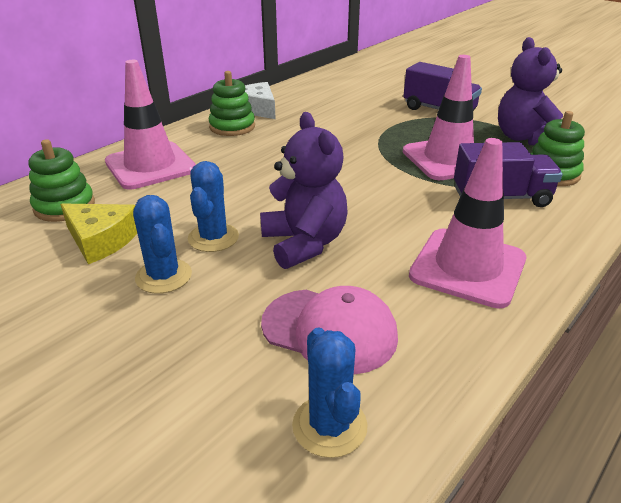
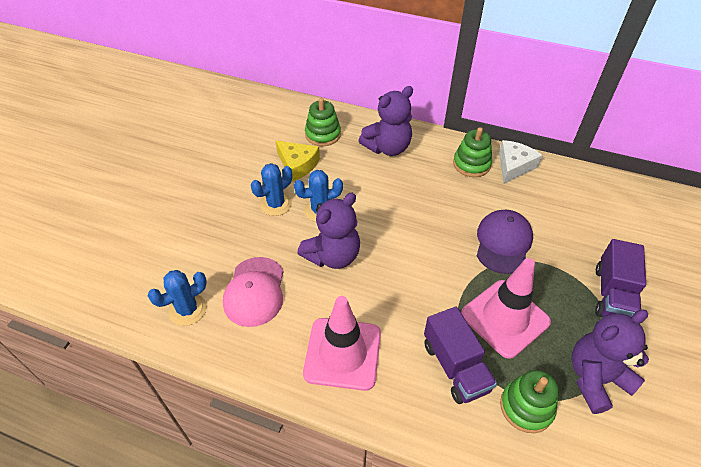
camera: 70 degrees right, 15 degrees up
yellow cheese [60,203,137,264] -> yellow cheese turned 60 degrees counterclockwise [276,141,320,181]
pink traffic cone [105,60,196,190] -> purple teddy bear [359,86,413,156]
none -> purple cap [477,210,533,274]

